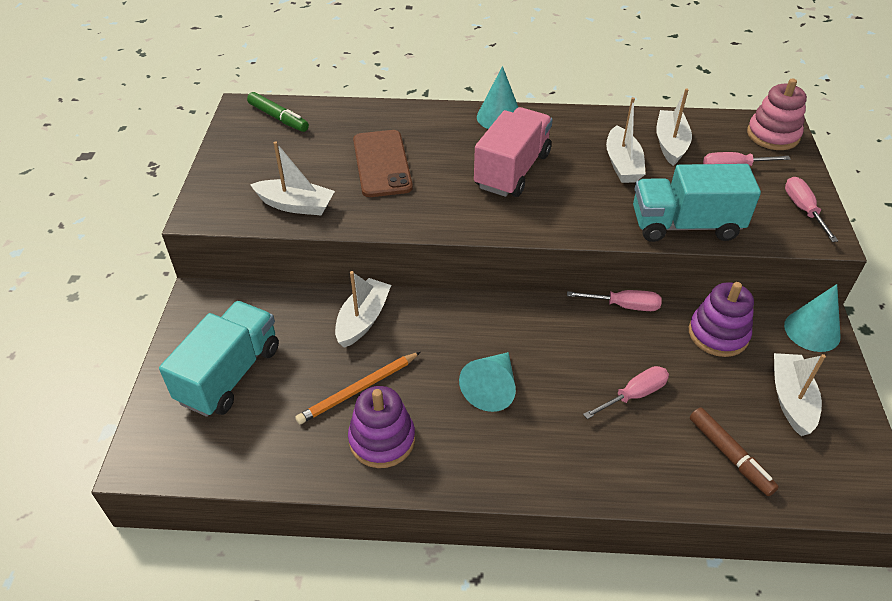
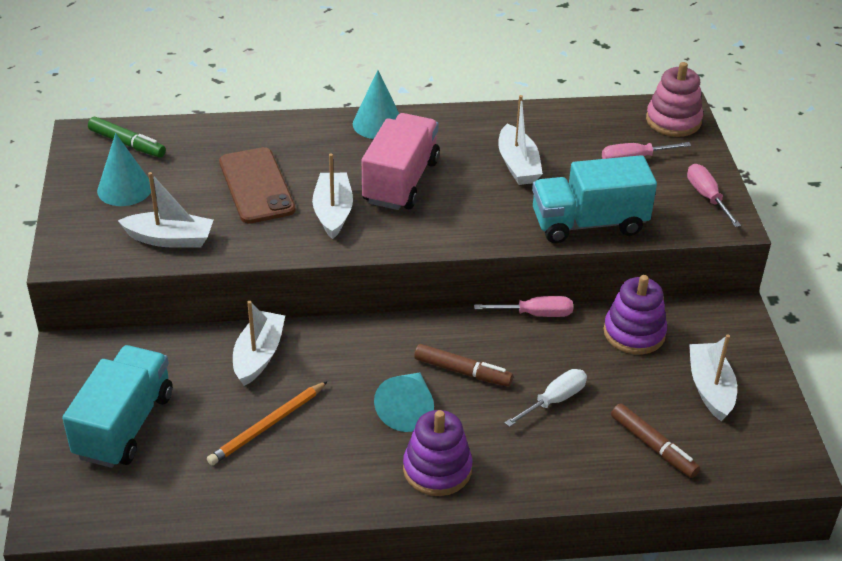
camera: 10 degrees left, 5 degrees down
purple stacking toy [348,386,415,468] -> purple stacking toy moved to [403,410,472,496]
pink screwdriver [583,366,669,419] -> white screwdriver [505,369,587,427]
white boat [656,88,692,166] -> white boat moved to [312,154,353,239]
turquoise cone [784,284,841,352] -> turquoise cone moved to [97,133,151,206]
none -> brown marker [414,344,513,387]

